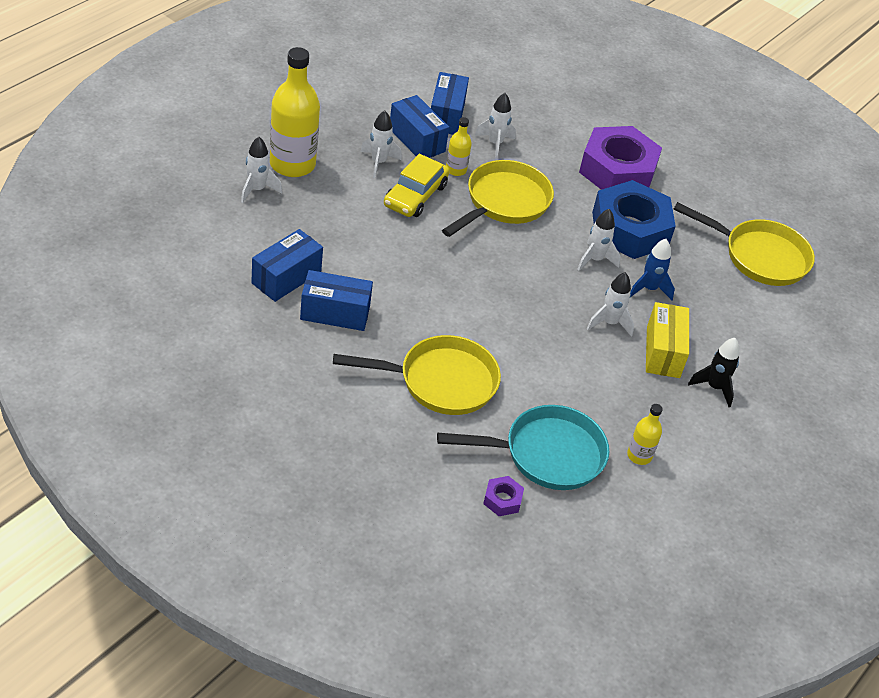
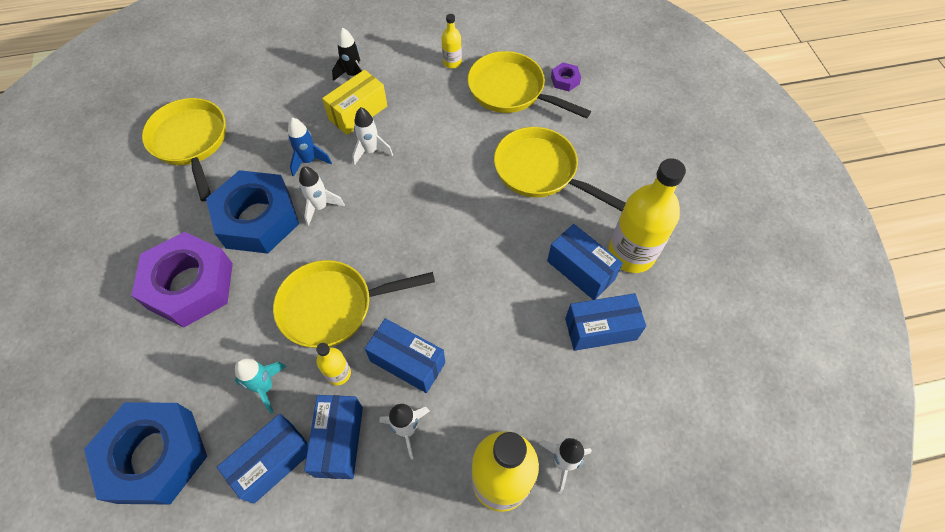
camera: 135 degrees left, 15 degrees up
yellow car [384,154,450,217] -> blue box [364,318,445,393]
turquoise pan [437,405,609,490] -> yellow pan [467,51,591,119]
white rocket [475,93,516,159] -> turquoise rocket [235,358,287,414]
none -> blue nut [84,402,207,505]
none -> yellow bottle [608,158,686,273]

